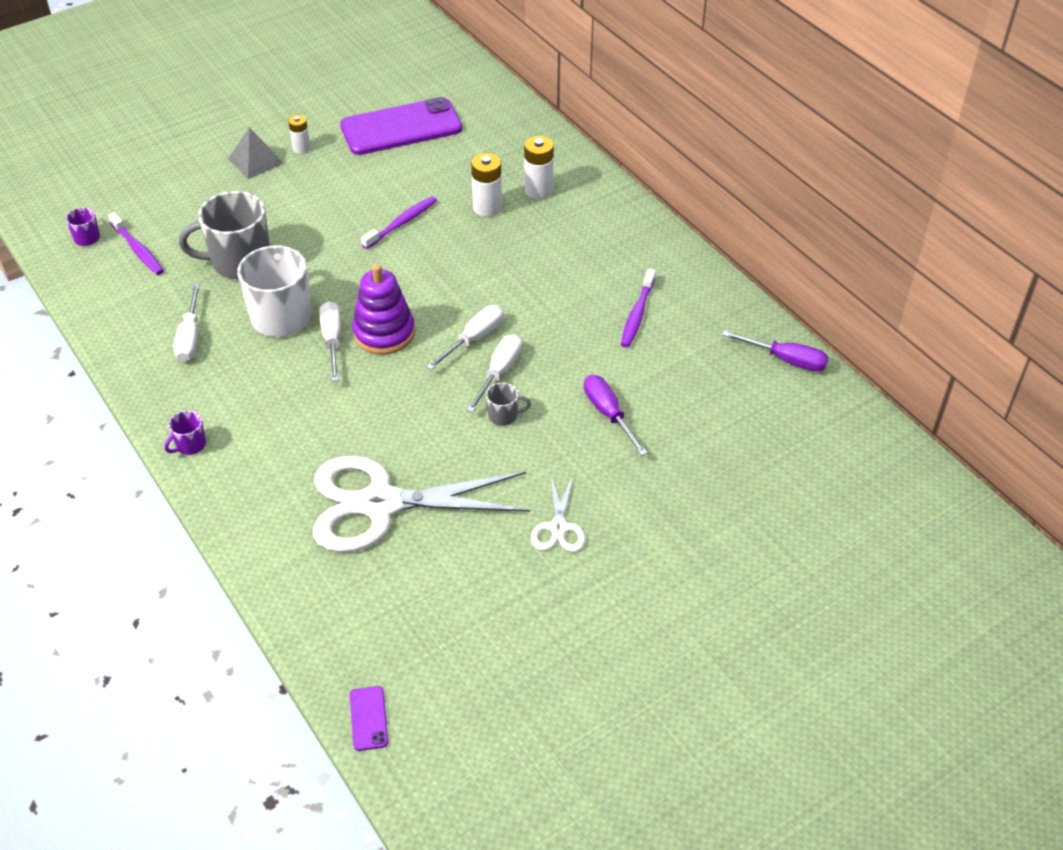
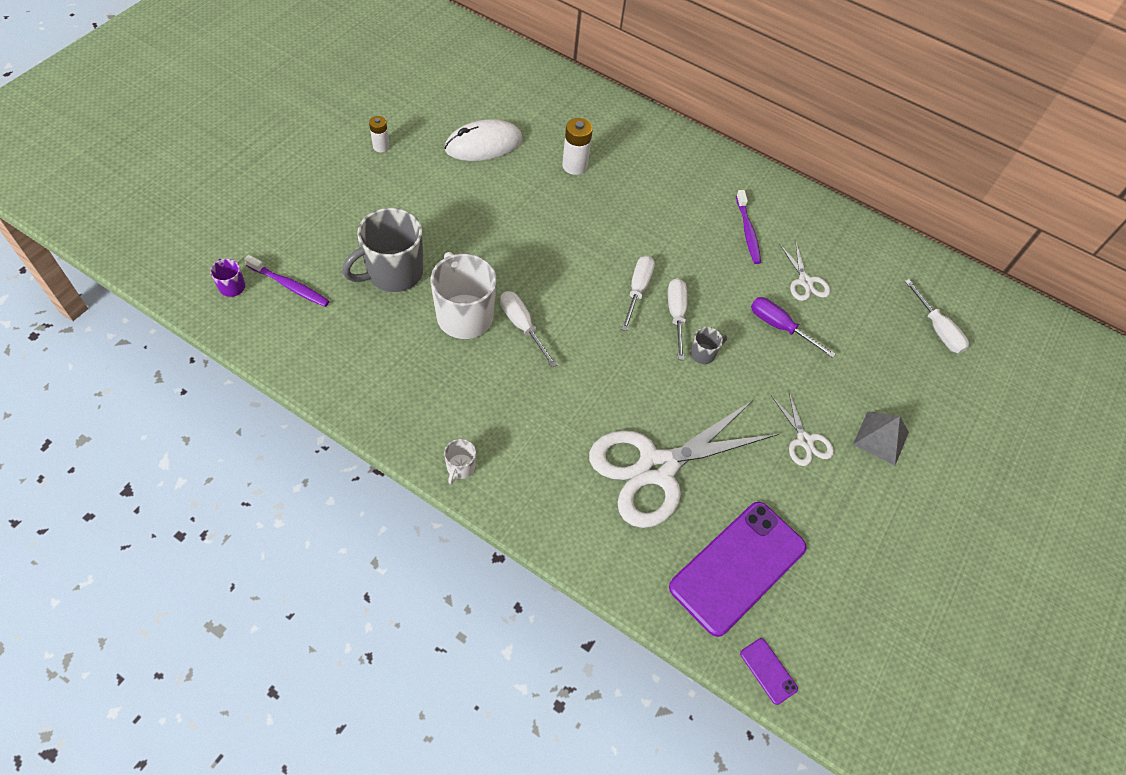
camera: 30 degrees left, 10 degrees up
purple mug [164,410,206,455] -> white mug [444,439,476,484]
white screwdriver [173,283,200,362] -> white screwdriver moved to [905,279,969,354]
grey pyramid [228,127,284,179] -> grey pyramid moved to [853,412,909,466]
purple phone [340,97,462,155] -> purple phone moved to [669,502,807,637]
purple stacking toy [352,264,415,355] -> none
purple toothbrush [361,196,437,249] -> none
white battery [524,136,554,199] -> none
purple screwdriver [722,330,829,372] -> none
none -> white mouse [445,119,522,161]
none -> white scissors [780,241,830,301]

